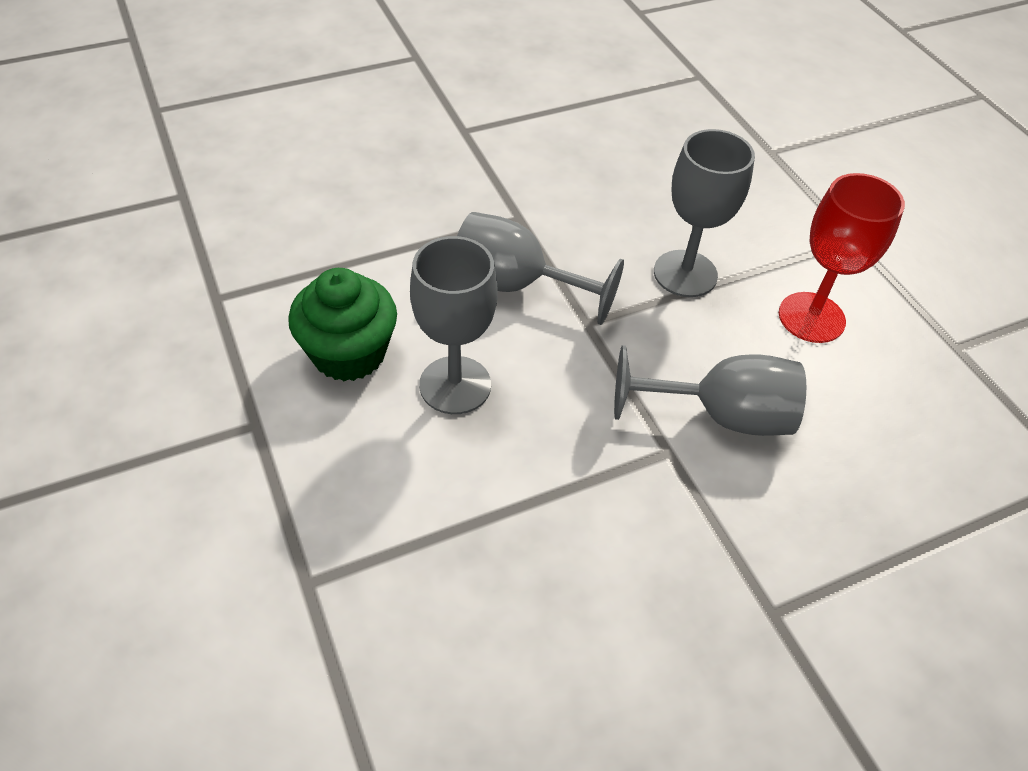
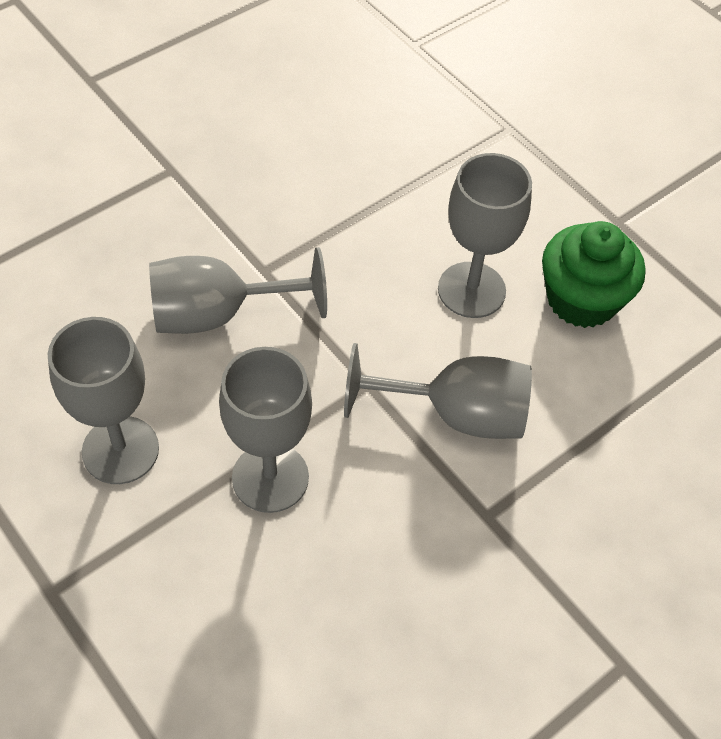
camera: 165 degrees right, 5 degrees up
red goblet [779,173,905,343] -> grey goblet [48,317,159,484]

